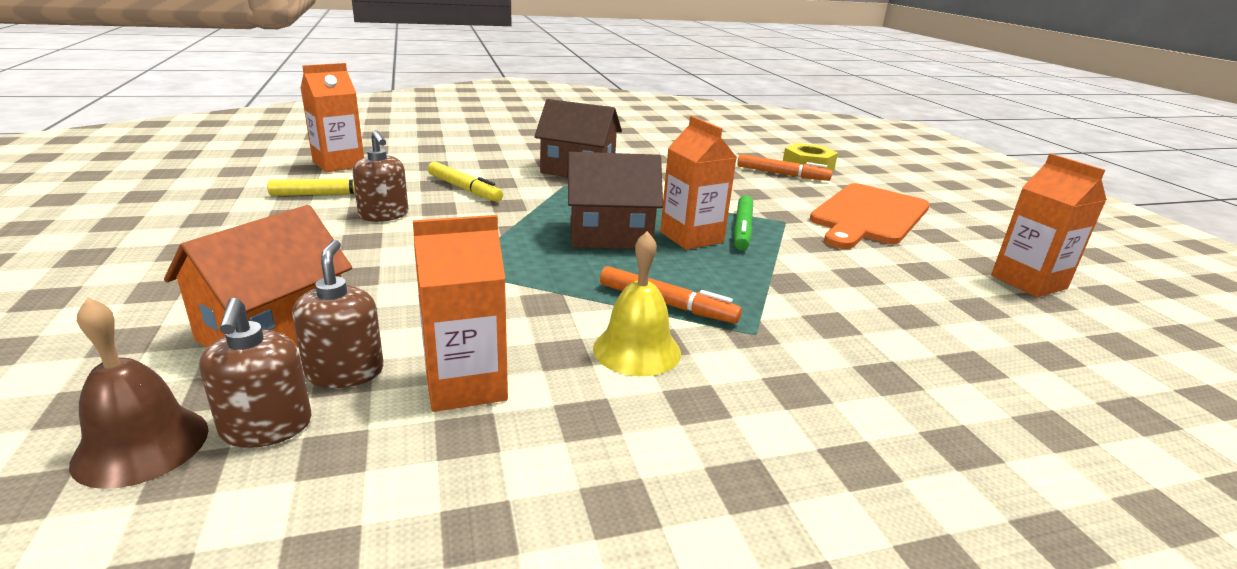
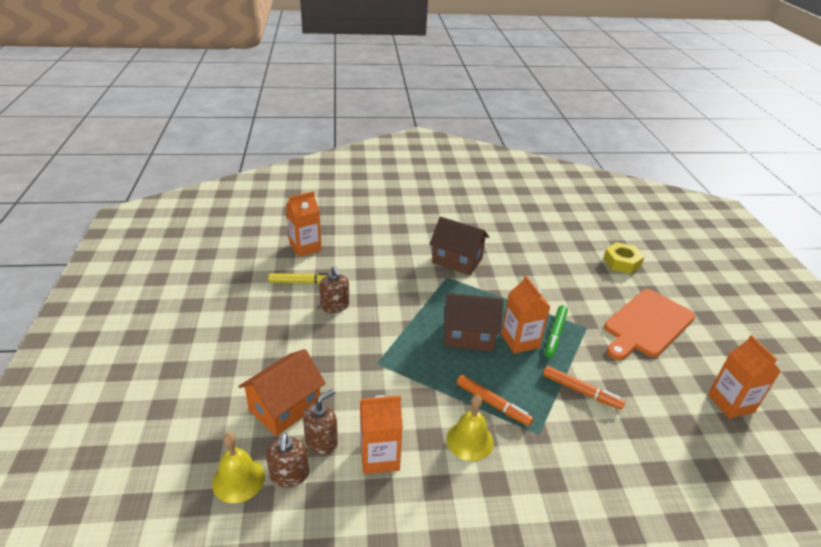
camera: 10 degrees right, 10 degrees up
brown bell [69,298,209,489] -> yellow bell [212,432,265,503]
brown soap dispenser [292,240,384,388] -> brown soap dispenser turned 45 degrees clockwise [303,389,338,455]
yellow marker [428,162,503,202] -> none
orange marker [737,154,832,181] -> orange marker moved to [543,366,625,410]

